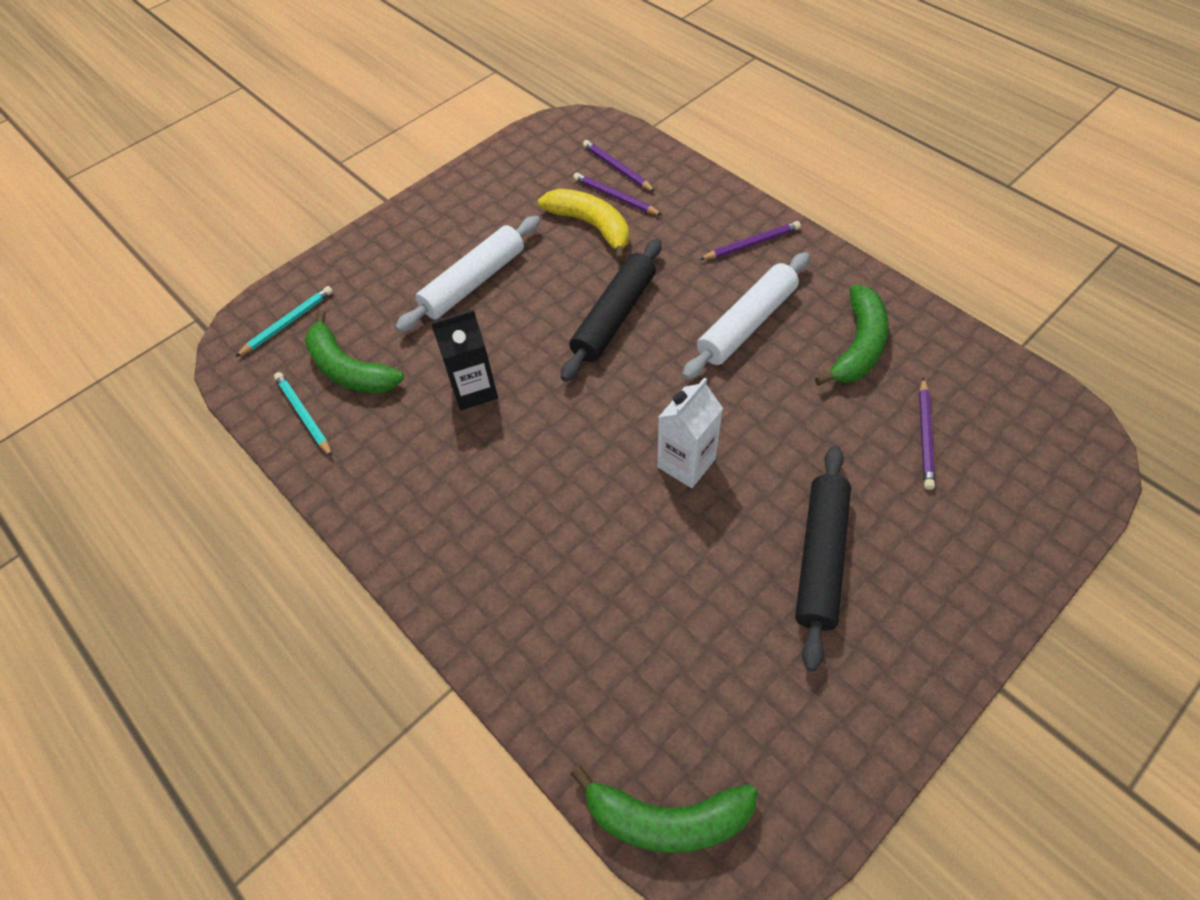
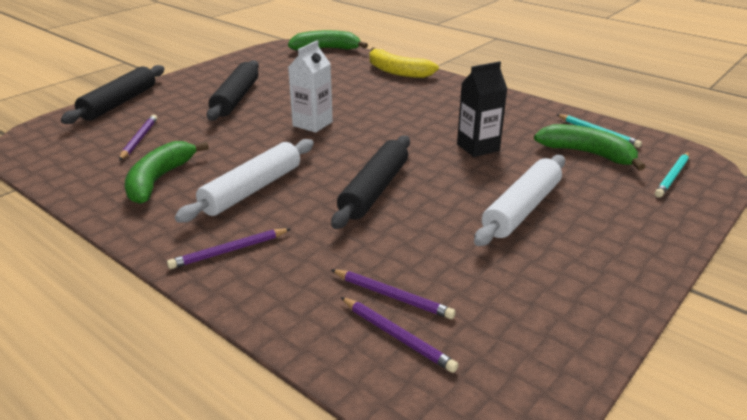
camera: 170 degrees right, 25 degrees down
yellow banana [538,189,629,261] -> yellow banana moved to [369,47,439,78]
none -> black rolling pin [61,65,165,124]

